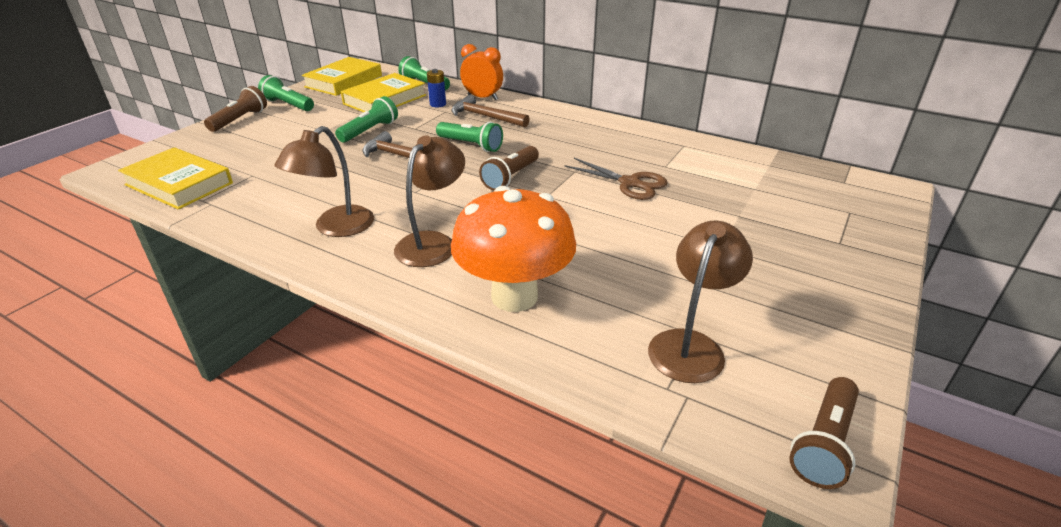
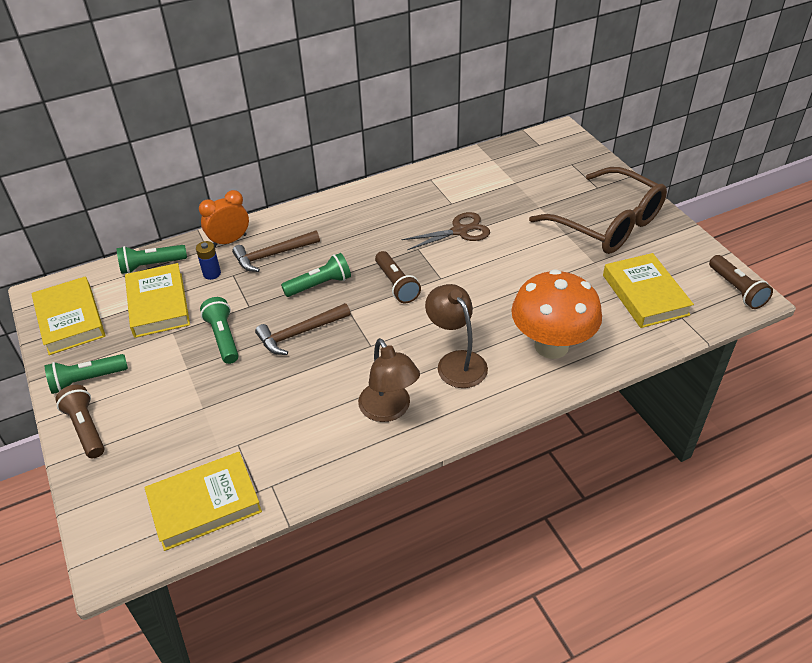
camera: 55 degrees left, 10 degrees up
brown lamp [648,221,753,383] -> yellow book [603,253,694,328]
none -> brown glasses [529,167,667,254]

